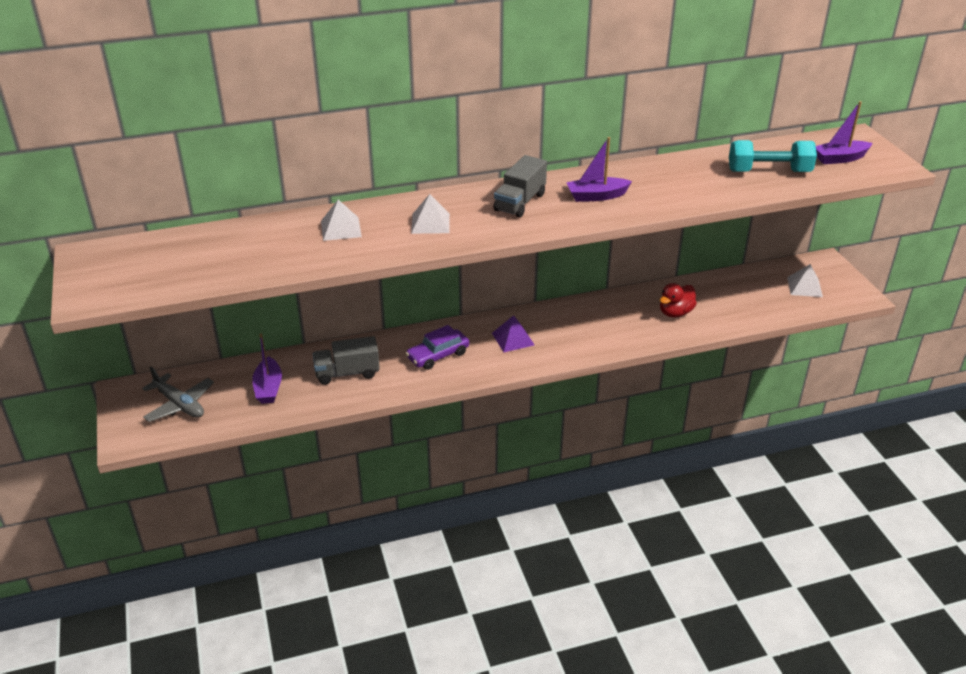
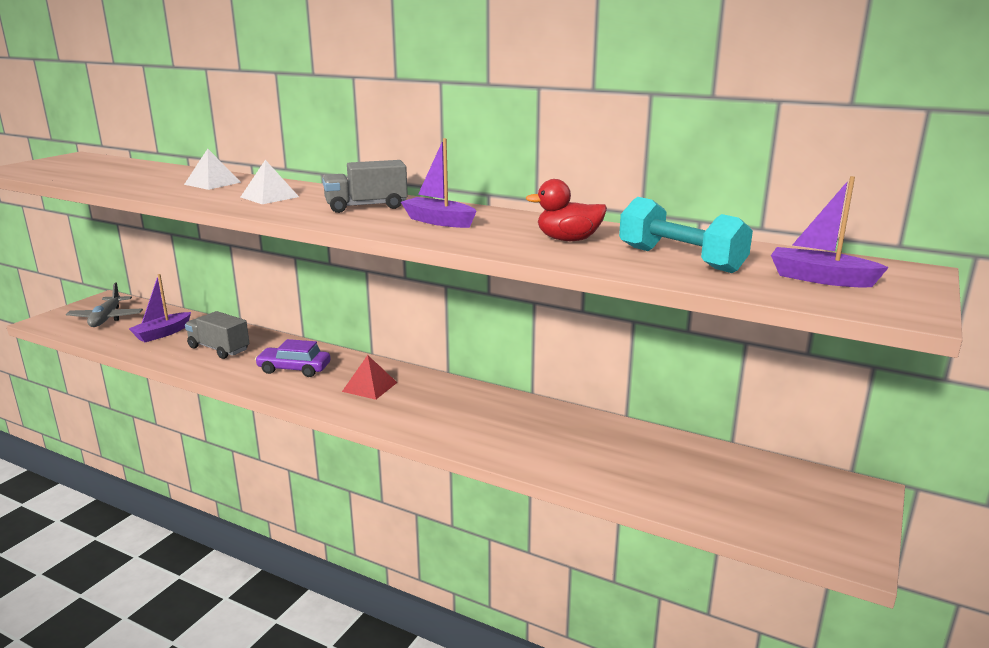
camera: 45 degrees right, 15 degrees down
purple pyramid [492,315,534,352] -> red pyramid [342,355,397,400]
red duck [660,283,697,317] -> red duck moved to [526,179,607,241]
white pyramid [787,264,823,297] -> none

